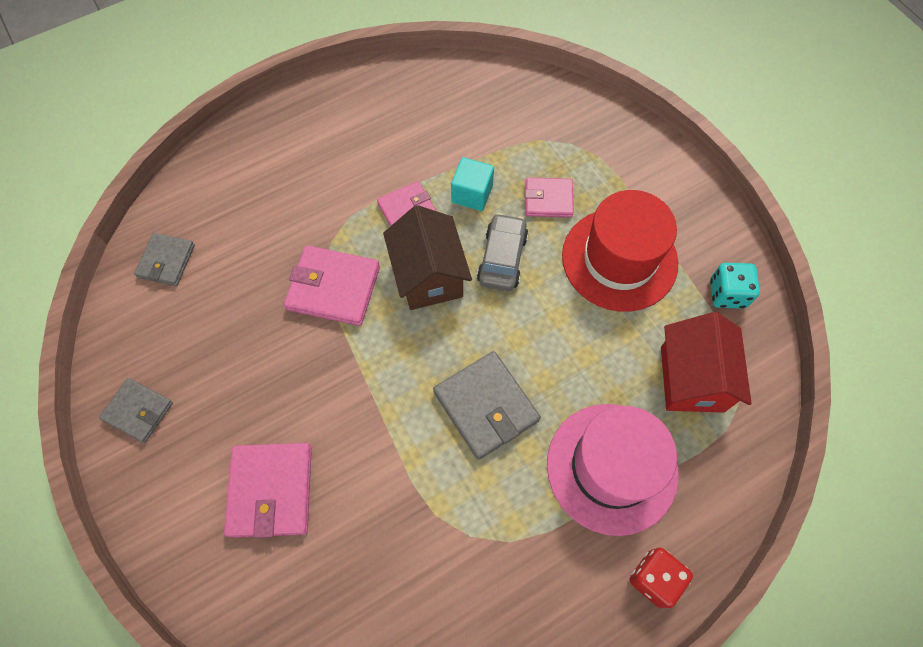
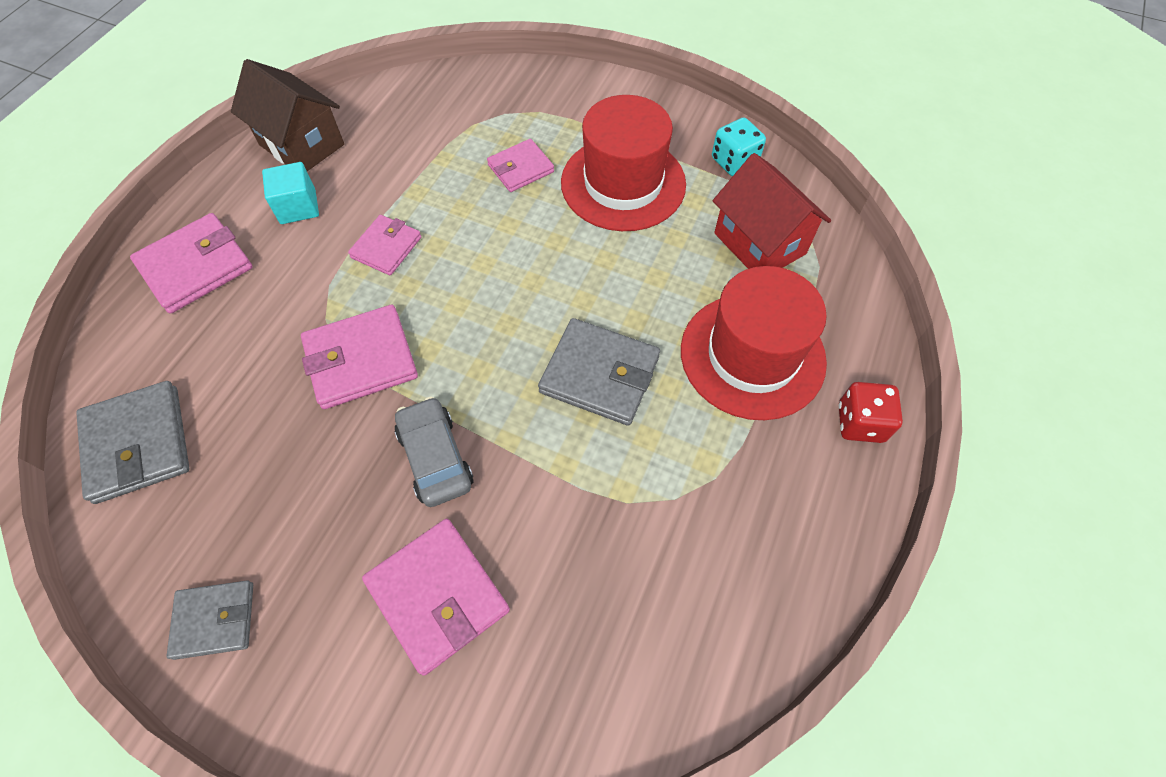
camera: 35 degrees left, 5 degrees down
grey wallet [134,233,195,286] -> grey wallet [76,381,190,504], size x1.58
brown house [383,205,472,310] -> brown house moved to [231,59,344,171]
turquoise cube [451,157,494,211] -> turquoise cube moved to [262,162,319,224]
grey car [477,213,528,291] -> grey car moved to [395,396,473,507]
pink hat [547,404,679,536] -> red hat [681,266,827,420]
none -> pink wallet [130,213,253,314]

